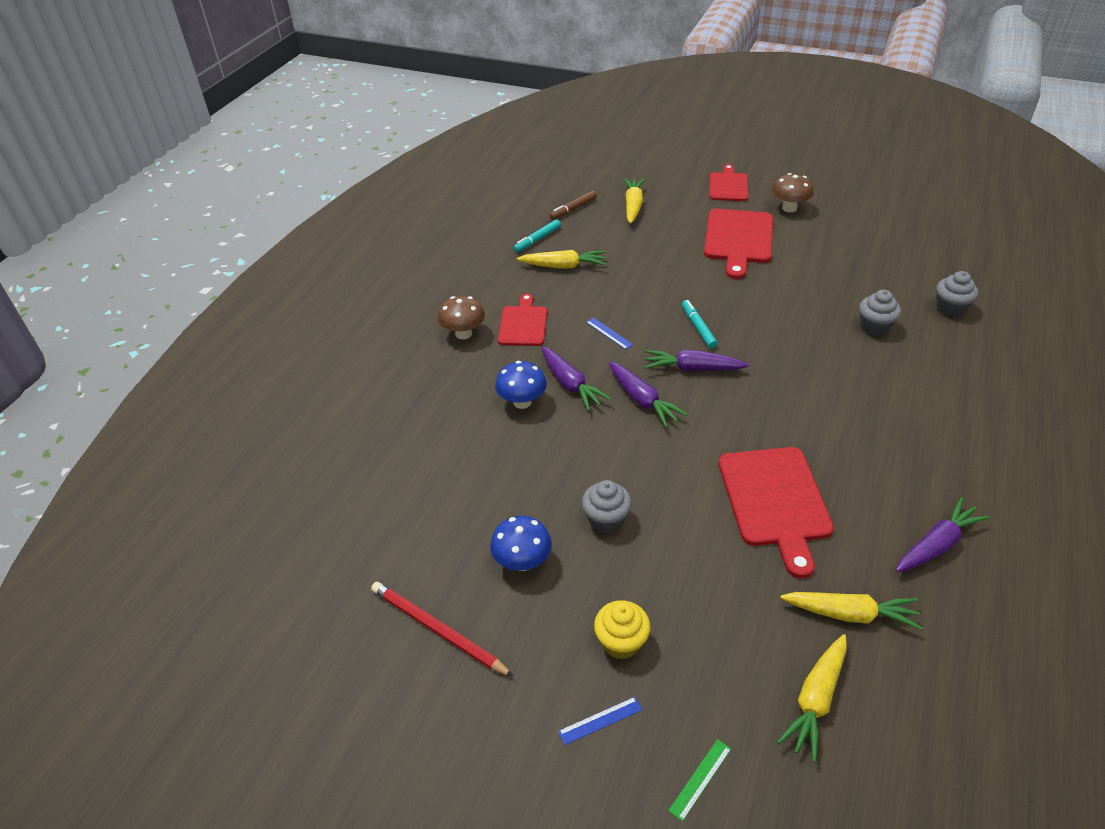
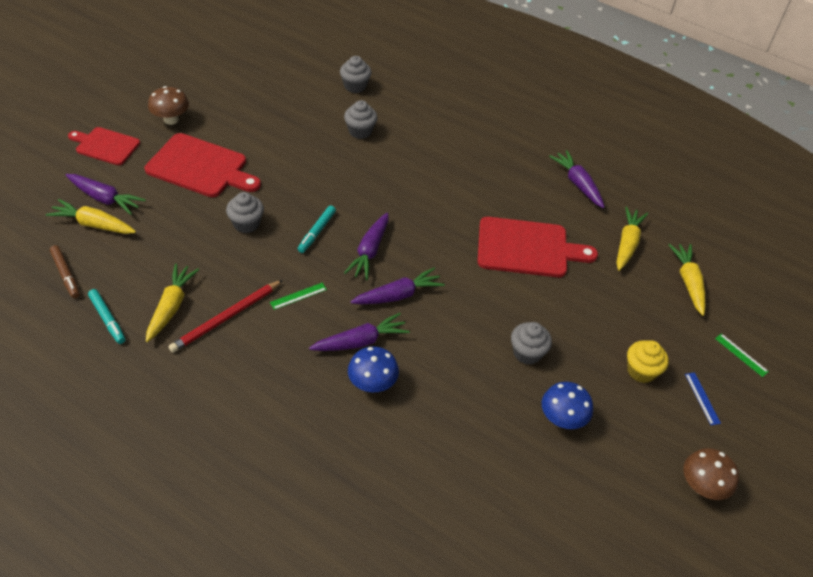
camera: 85 degrees left, 5 degrees up
red pencil [371,582,514,677] -> red pencil moved to [168,280,283,353]
brown mushroom [438,295,485,339] -> brown mushroom moved to [684,448,739,500]
red cutting board [498,294,547,346] -> none
blue ruler [586,318,633,350] -> green ruler [270,283,327,310]
turquoise marker [682,300,718,349] -> turquoise marker turned 60 degrees counterclockwise [298,205,336,253]
yellow carrot [777,634,847,762] -> yellow carrot turned 135 degrees counterclockwise [669,244,705,316]
none -> purple carrot [66,174,146,215]
none -> grey cupcake [226,192,264,233]

